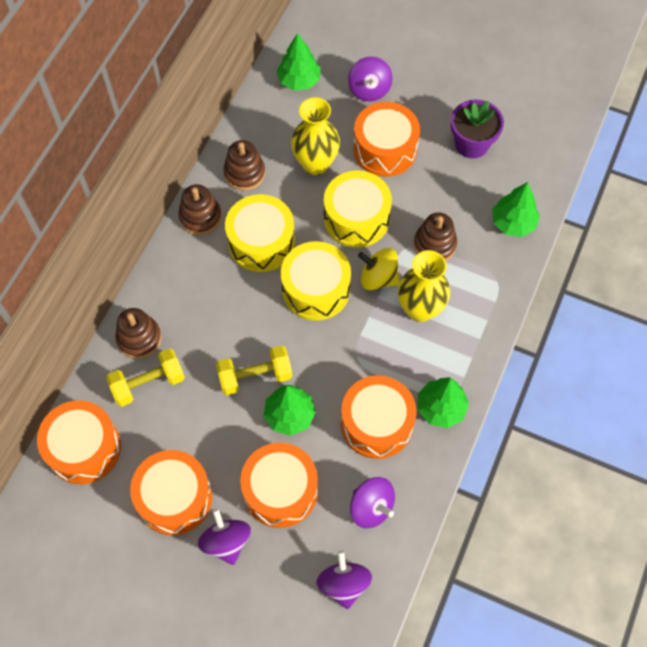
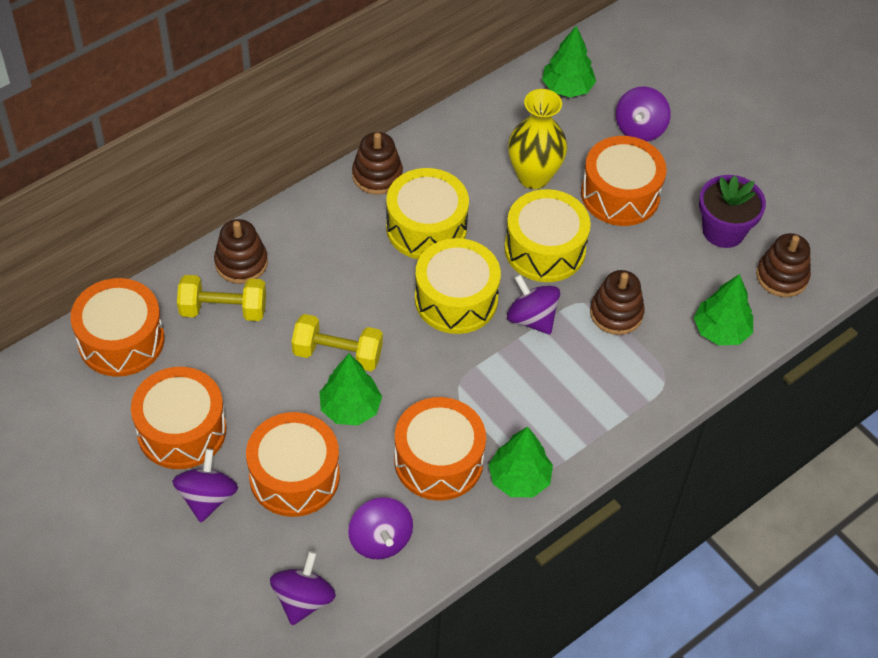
camera: 25 degrees right, 10 degrees down
brown stacking toy [223,140,265,191] -> brown stacking toy moved to [756,233,811,297]
yellow spinning top [358,248,399,290] -> purple spinning top [507,274,560,335]
yellow vase [398,250,450,322] -> none

